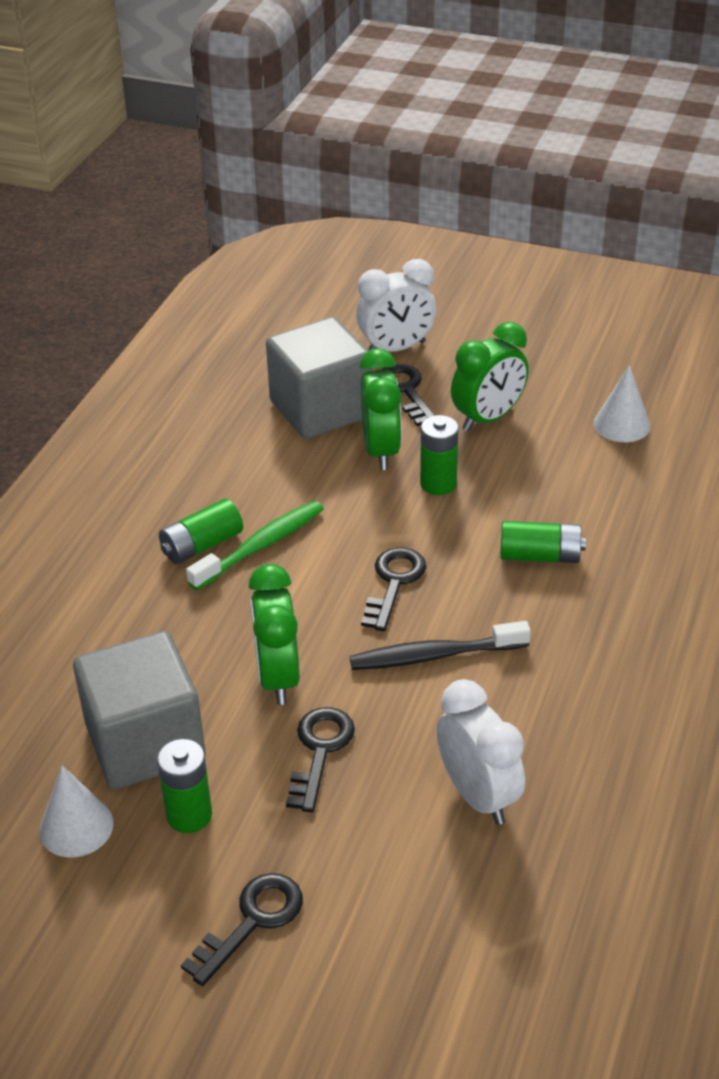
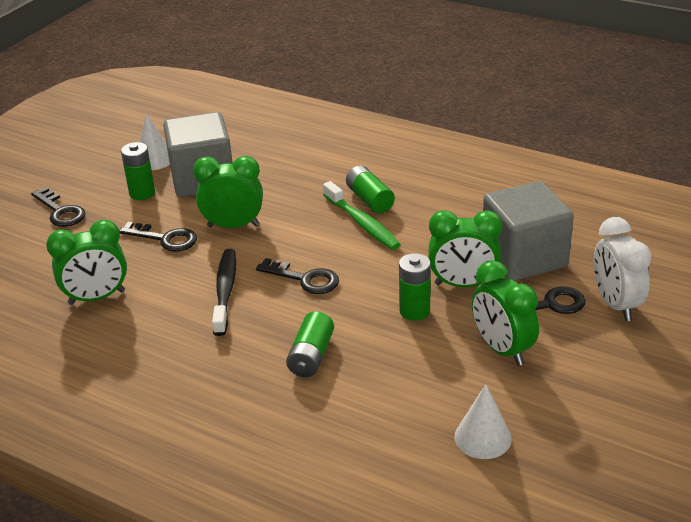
camera: 100 degrees right, 5 degrees down
white clock [437,679,525,825] -> green clock [46,220,127,305]

